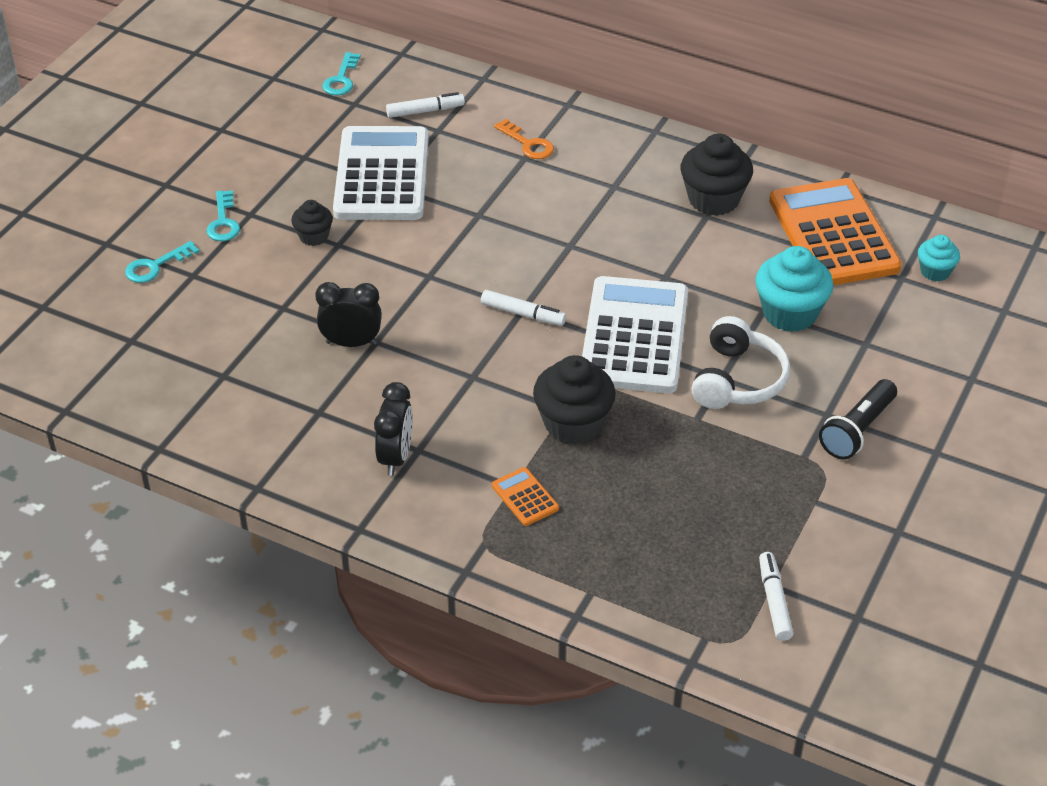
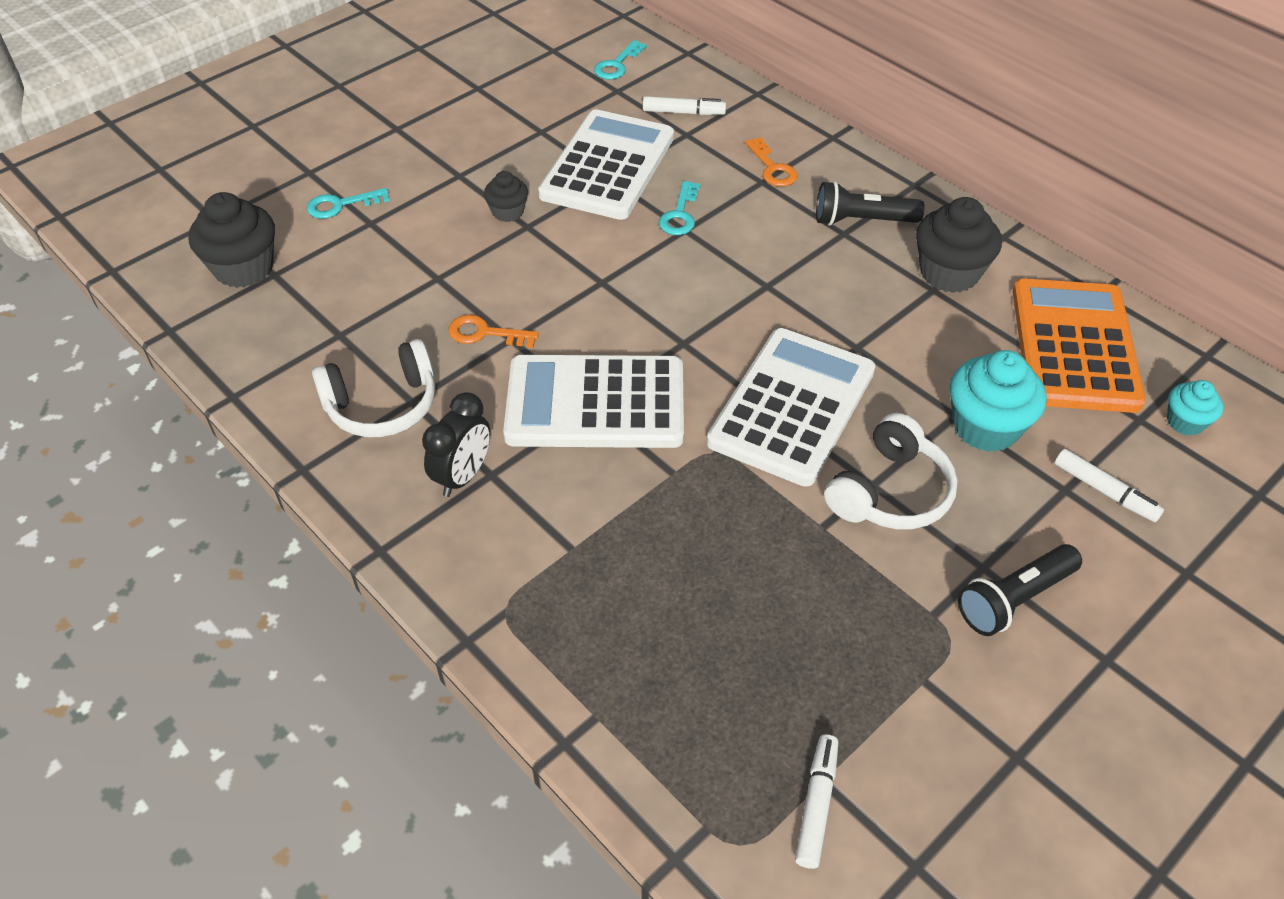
camera: 20 degrees right, 5 degrees up
turquoise key [207,190,240,241] -> turquoise key moved to [659,181,700,235]
black clock [315,282,382,347] -> orange key [448,315,539,348]
white marker [481,290,566,326] -> white marker moved to [1055,449,1164,522]
orange calculator [492,467,559,526] -> none
black cupcake [533,355,616,445] -> black cupcake moved to [189,192,275,288]
none -> white headphones [312,339,435,437]
none -> white calculator [503,355,684,448]
none -> black flashlight [816,181,925,226]

